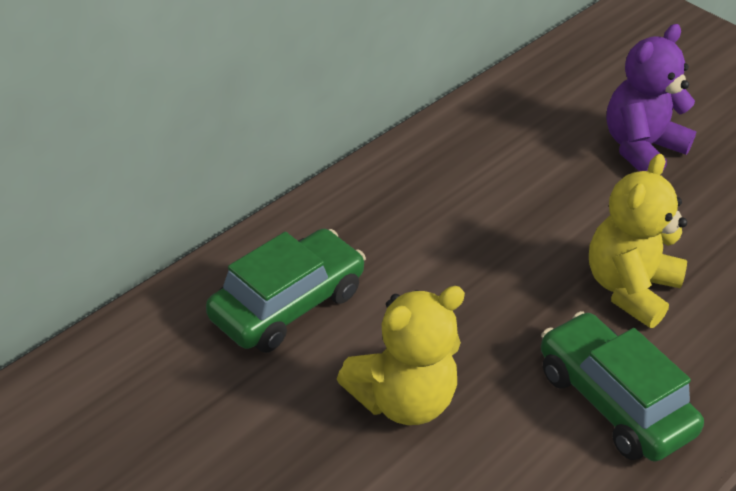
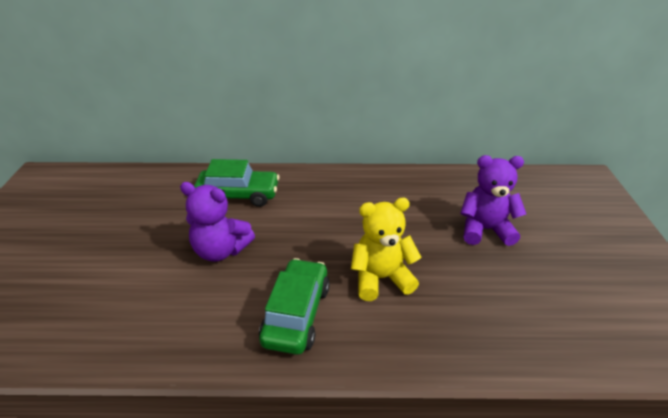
camera: 50 degrees right, 5 degrees down
yellow teddy bear [337,286,465,425] -> purple teddy bear [180,182,255,262]

